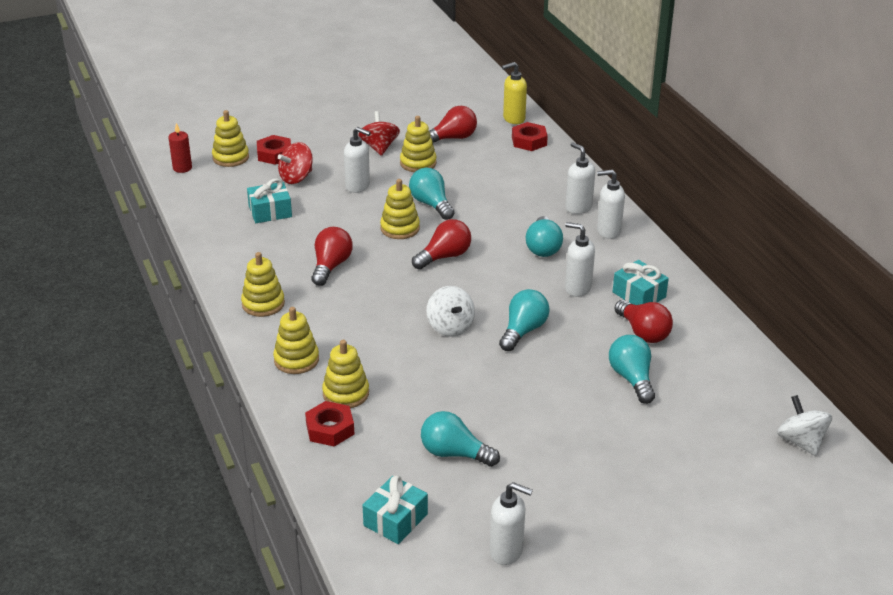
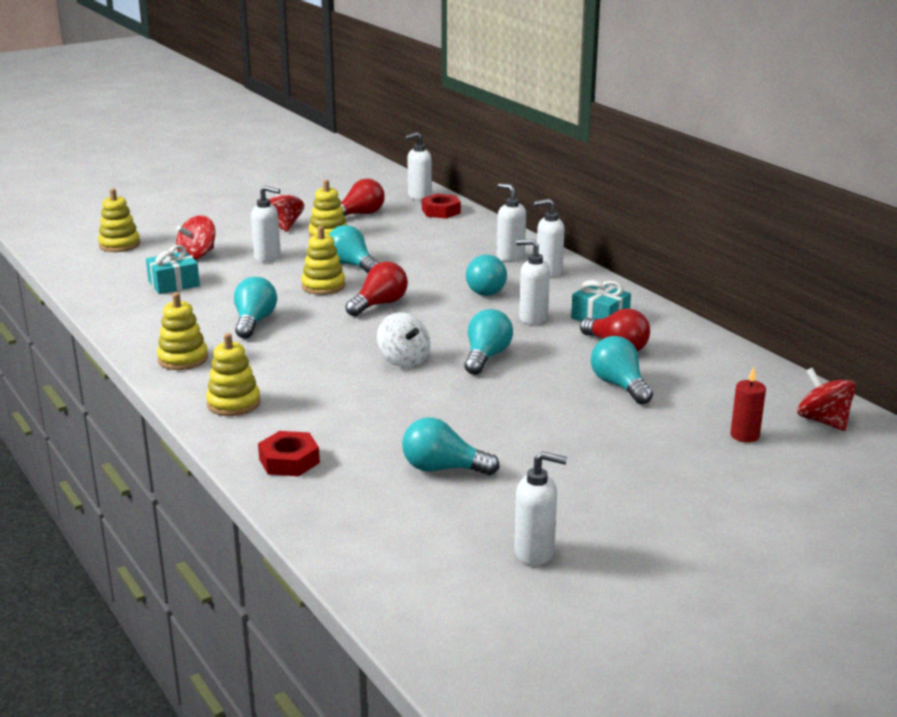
camera: 10 degrees left, 10 degrees down
red candle [168,123,192,173] -> red candle moved to [730,367,766,443]
red nut [257,135,291,165] -> none
red light bulb [311,227,353,286] -> turquoise light bulb [234,277,277,339]
yellow stacking toy [322,340,369,408] -> none
turquoise gift [363,475,428,544] -> none
yellow soap dispenser [502,62,527,124] -> white soap dispenser [404,132,432,200]
white spinning top [777,395,832,456] -> red spinning top [797,368,856,431]

